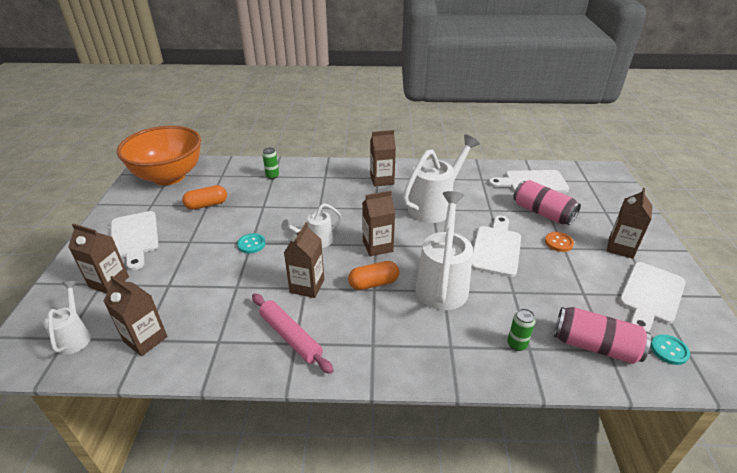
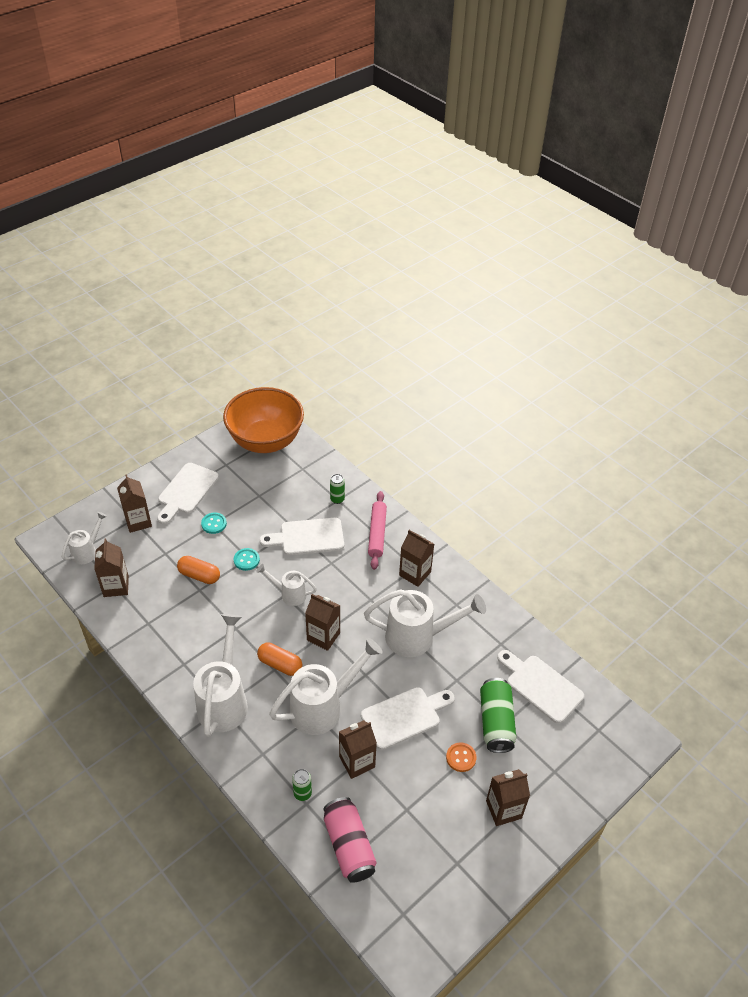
camera: 45 degrees right, 10 degrees up
orange capsule [182,185,227,210] -> orange capsule moved to [177,556,220,584]
pink rolling pin [252,293,334,374] -> pink rolling pin moved to [368,491,387,570]
brown carton [284,222,324,298] -> brown carton moved to [339,720,377,779]
pink can [513,180,581,225] -> green can [480,678,516,753]
white cutting board [619,262,686,332] -> white cutting board moved to [260,517,344,555]
turquoise button [650,334,690,365] -> turquoise button moved to [201,512,227,534]
none -> white watering can [193,614,248,737]

